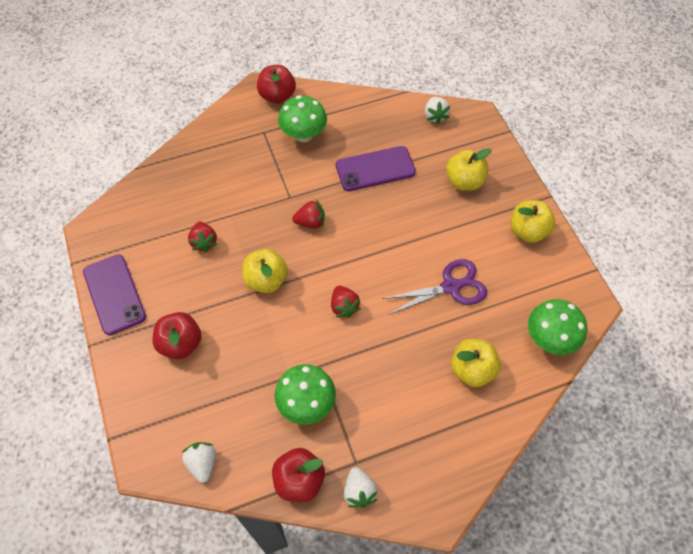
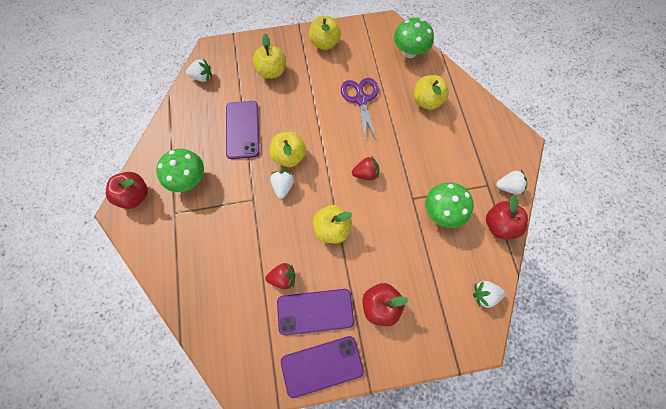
camera: 80 degrees left, 10 degrees up
red strawberry [292,200,325,229] -> white strawberry [270,170,294,199]
none -> yellow apple [270,131,306,167]
none -> purple phone [277,289,354,335]

